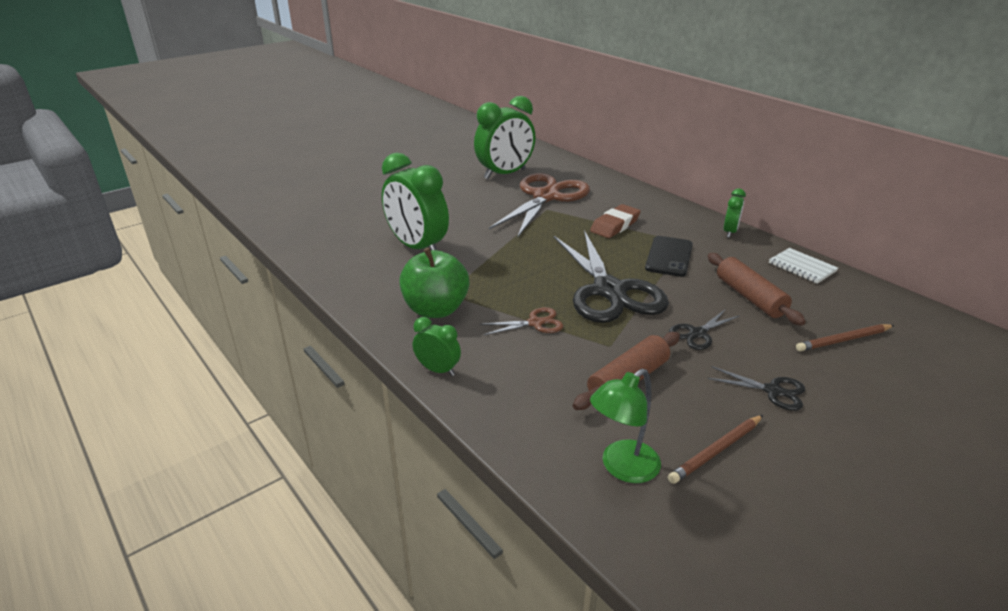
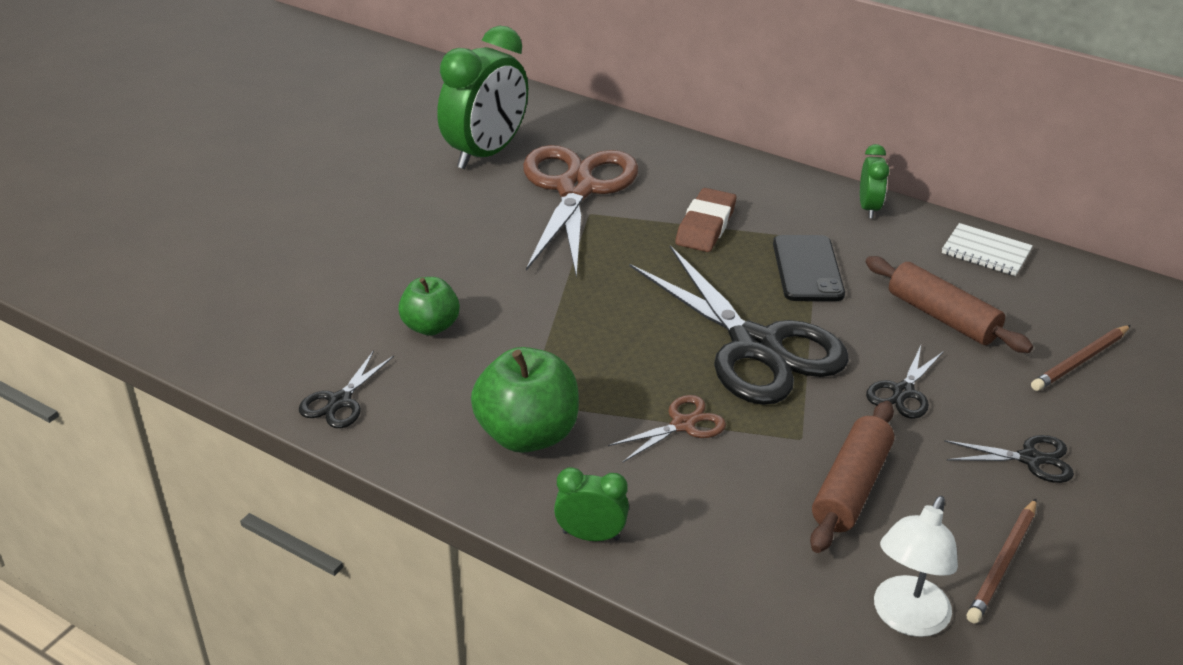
camera: 20 degrees left, 5 degrees up
green clock [382,153,449,250] -> green apple [398,277,460,336]
green lamp [590,369,661,483] -> white lamp [874,496,958,637]
none -> black scissors [299,350,394,428]

